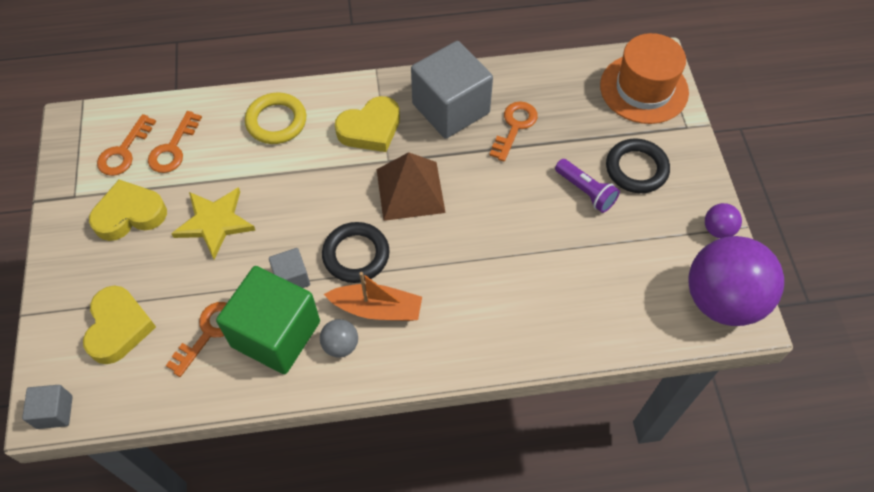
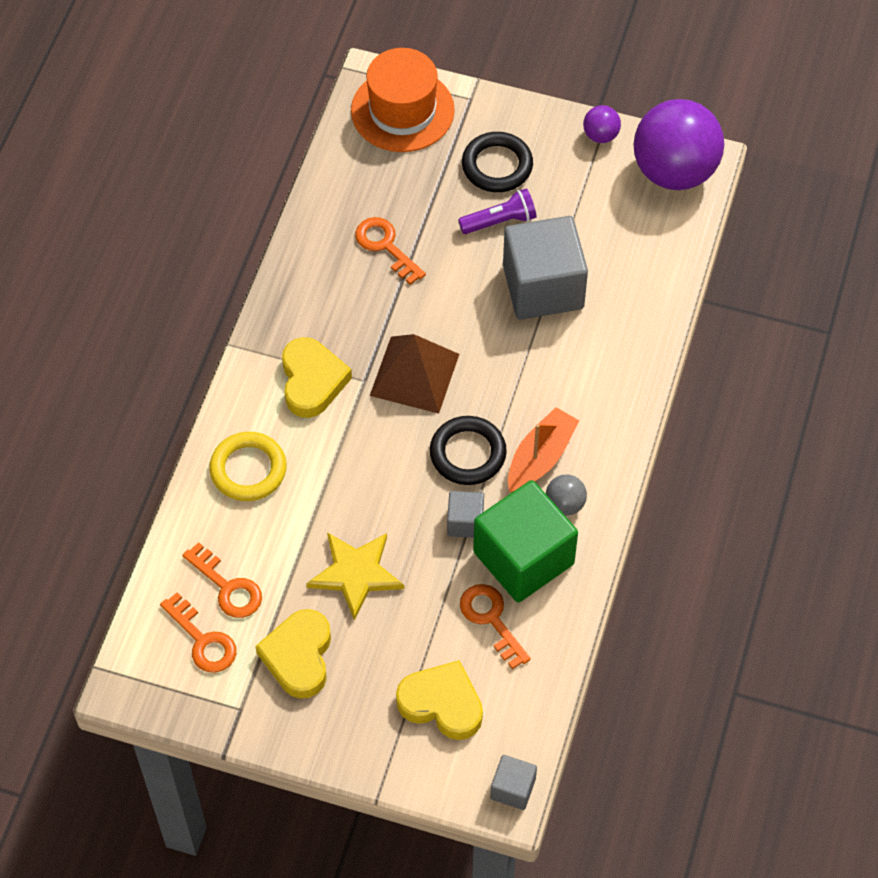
camera: 65 degrees left, 0 degrees up
grey cube [411,41,493,139] -> grey cube moved to [503,216,588,320]

